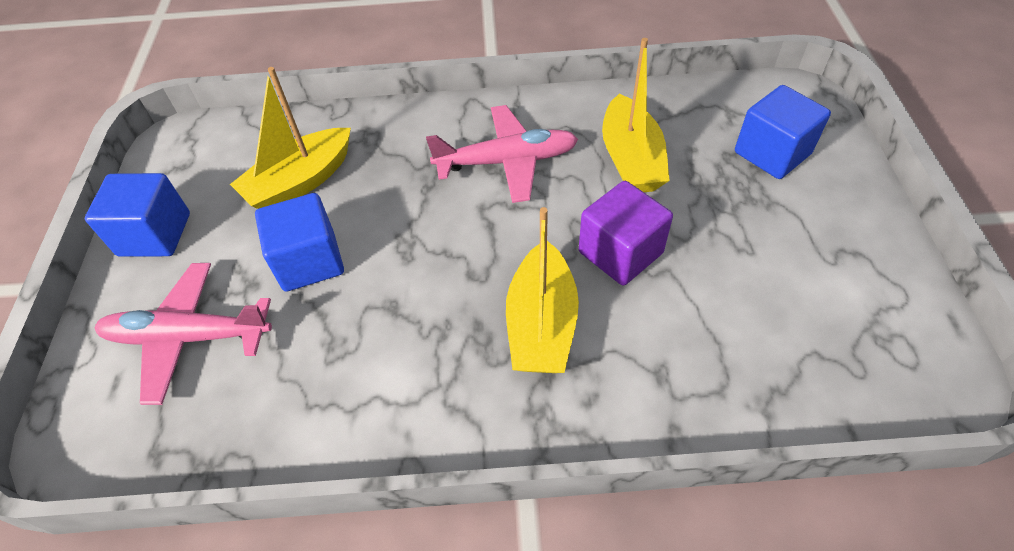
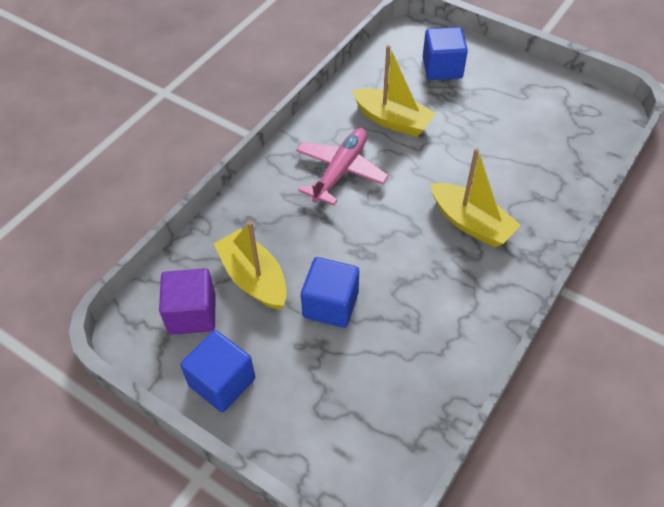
camera: 55 degrees left, 0 degrees up
pink plane [95,263,272,405] -> none
yellow boat [230,67,351,209] -> yellow boat turned 150 degrees clockwise [214,221,287,310]
purple cube [579,181,673,286] -> purple cube moved to [159,268,215,335]

